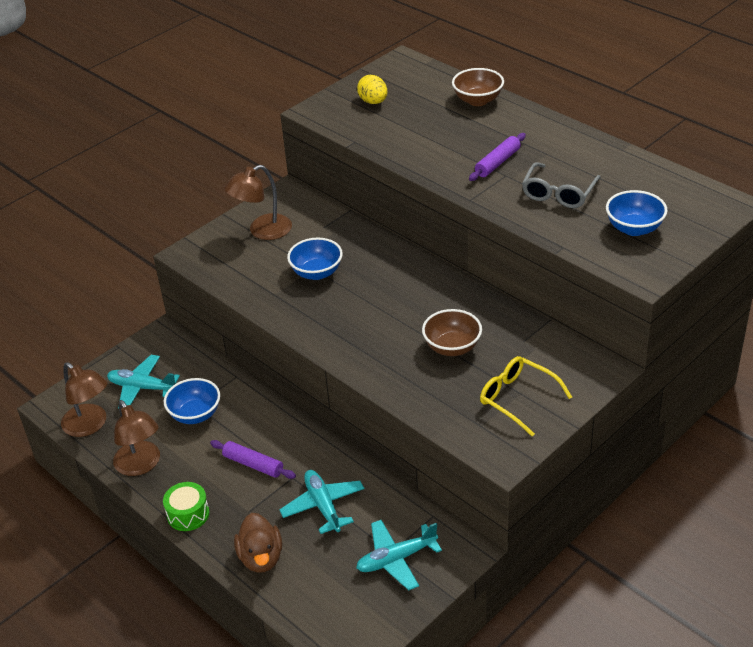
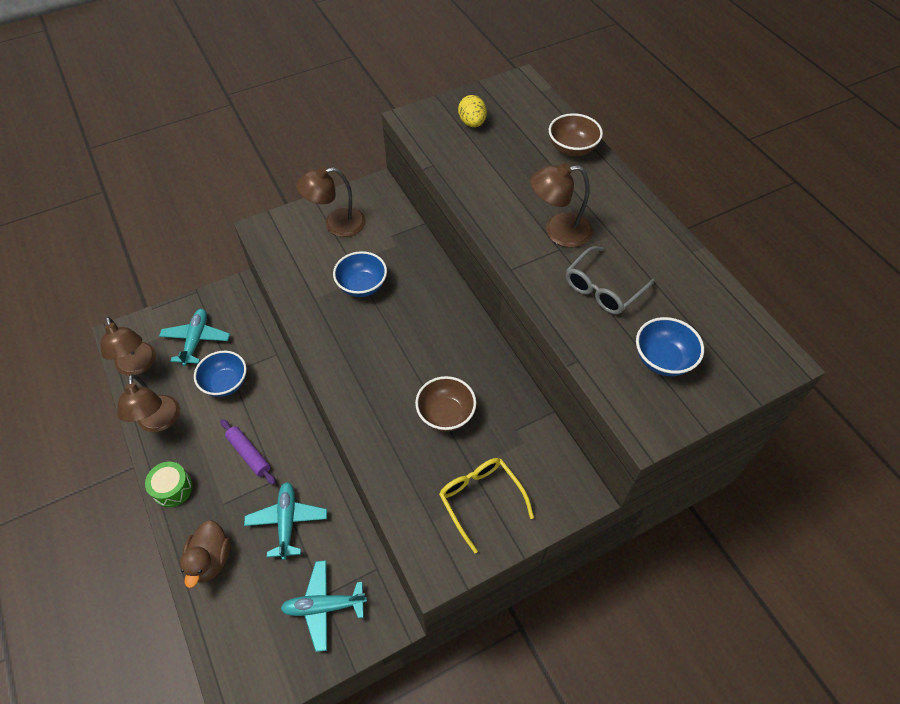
camera: 15 degrees right, 15 degrees up
turquoise plane [107,355,180,409] -> turquoise plane turned 60 degrees clockwise [159,309,230,366]
purple rolling pin [469,133,526,181] -> brown lamp [530,163,593,247]

